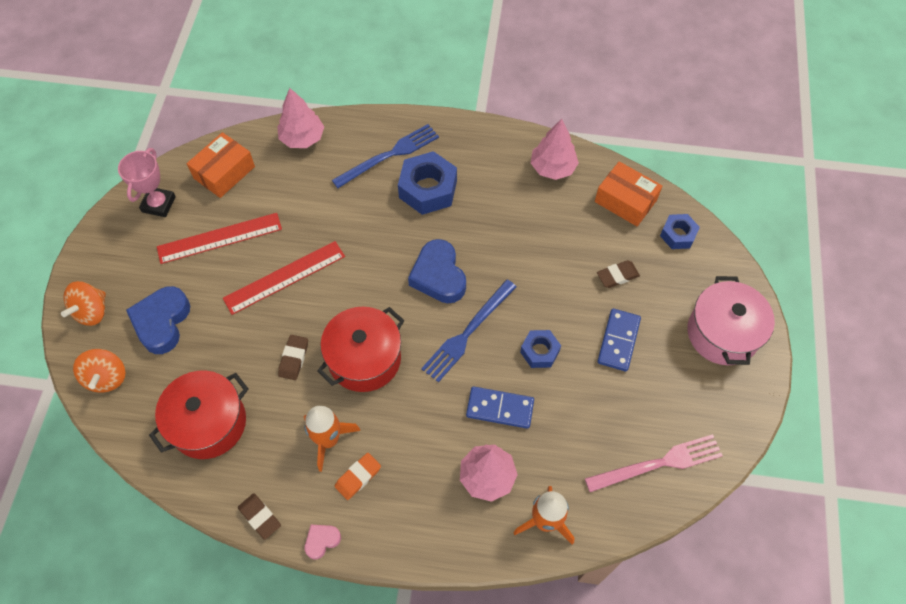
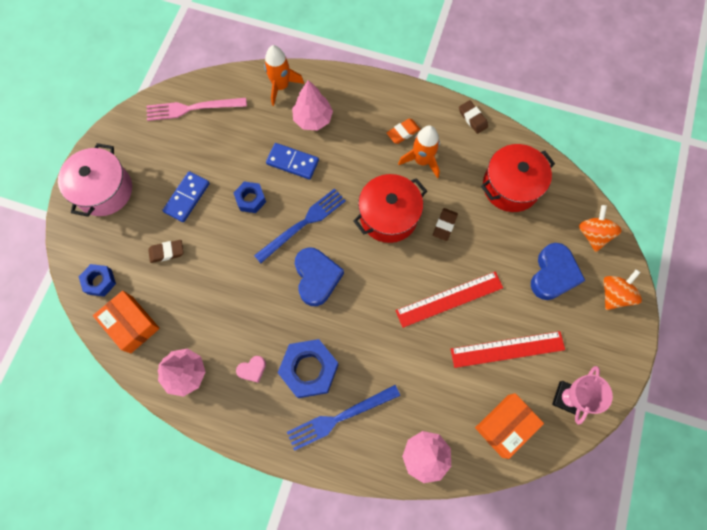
camera: 170 degrees left, 10 degrees up
pink heart [305,525,341,559] -> pink heart moved to [236,356,266,383]

